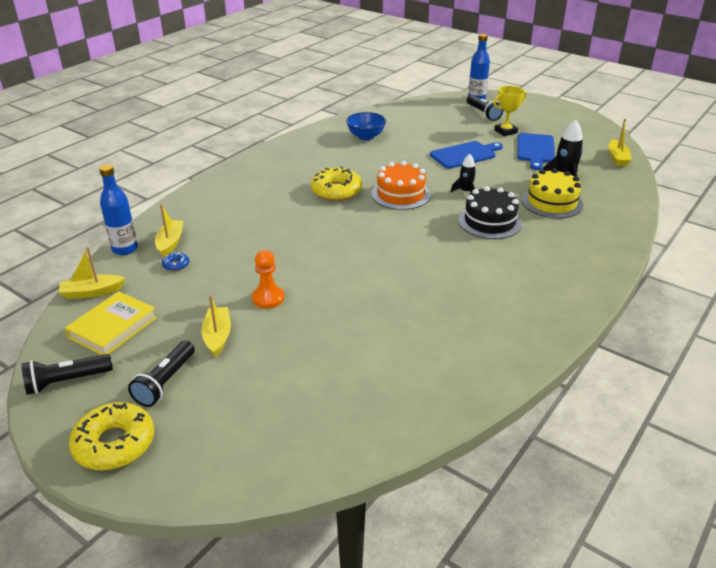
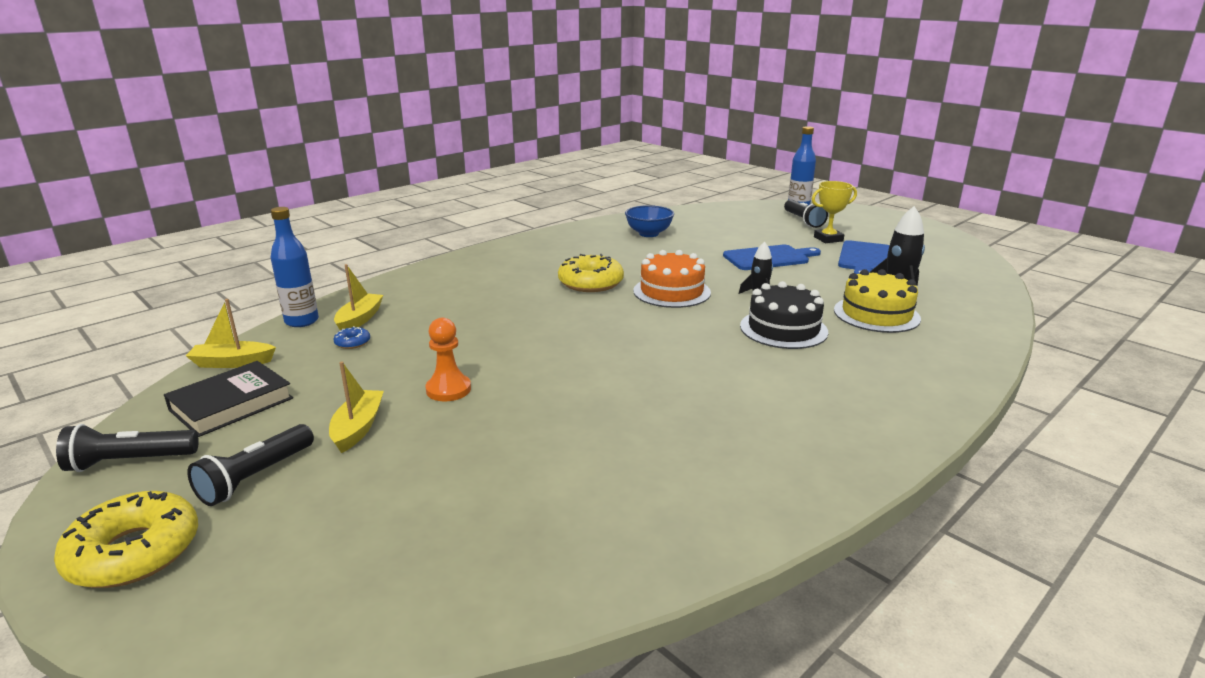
camera: 10 degrees right, 10 degrees down
yellow book [65,291,157,355] -> black book [164,361,293,437]
yellow boat [608,119,631,166] -> none

